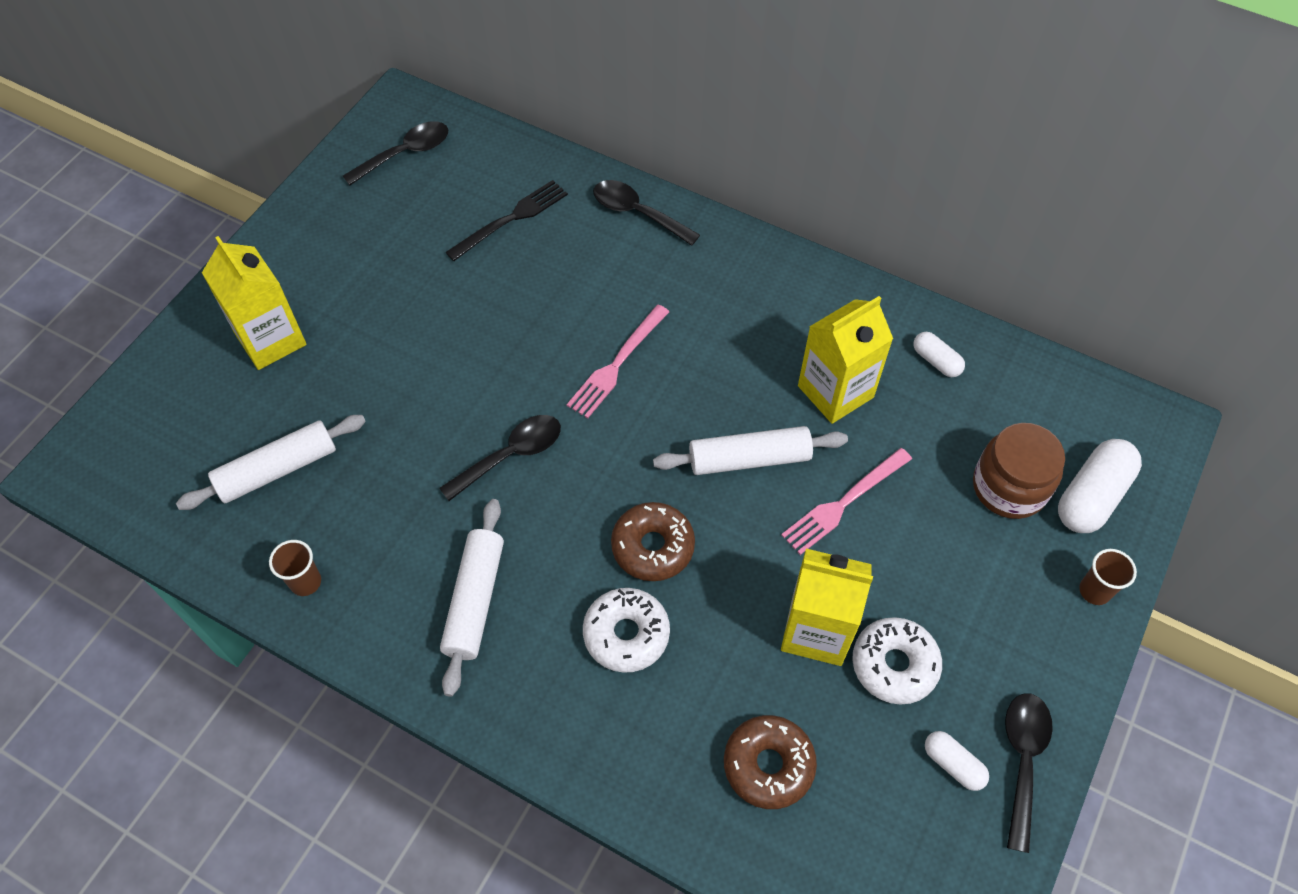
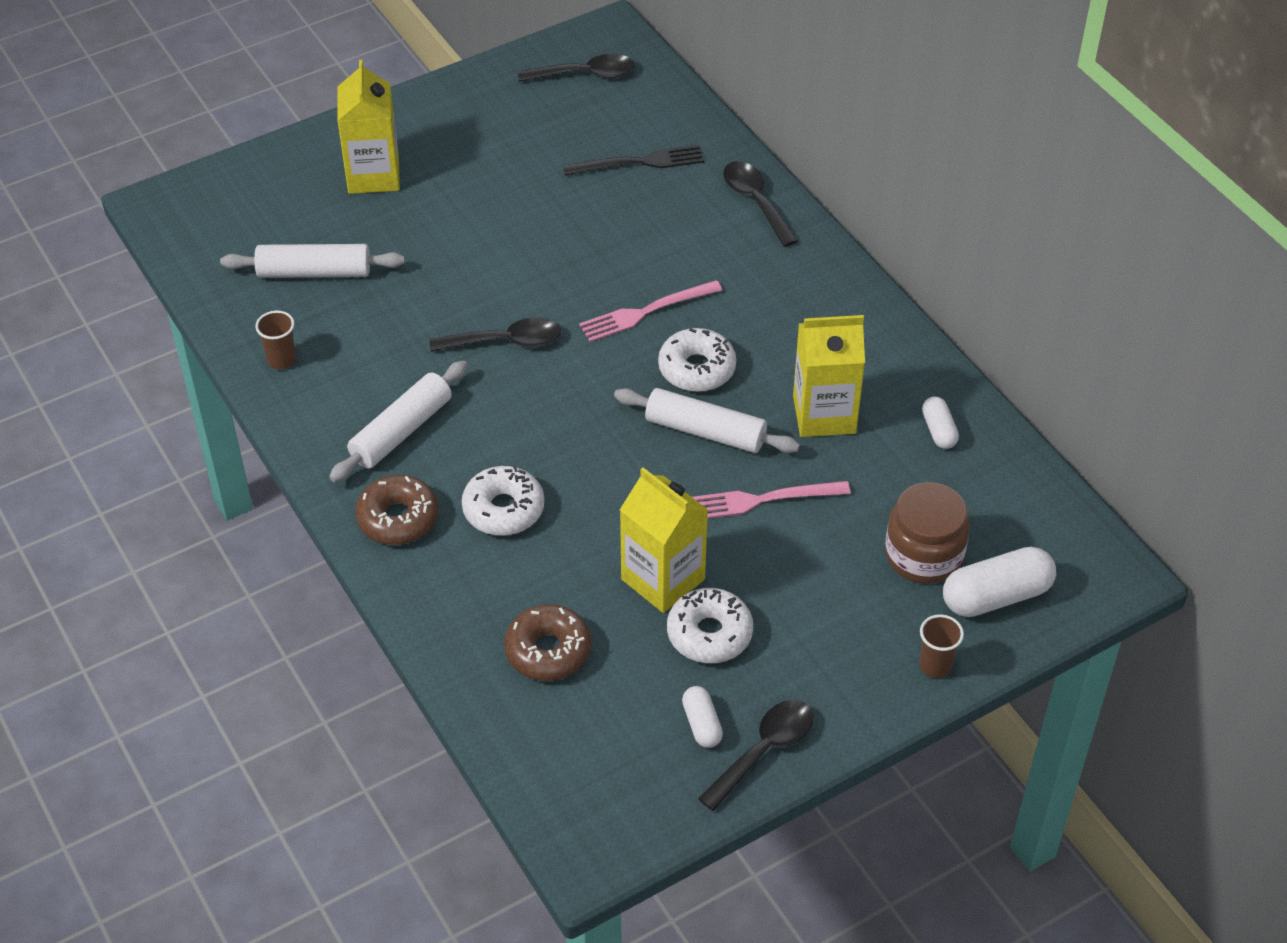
camera: 30 degrees right, 10 degrees down
brown donut [611,502,695,581] -> brown donut moved to [355,475,439,545]
none -> white donut [658,328,736,392]

